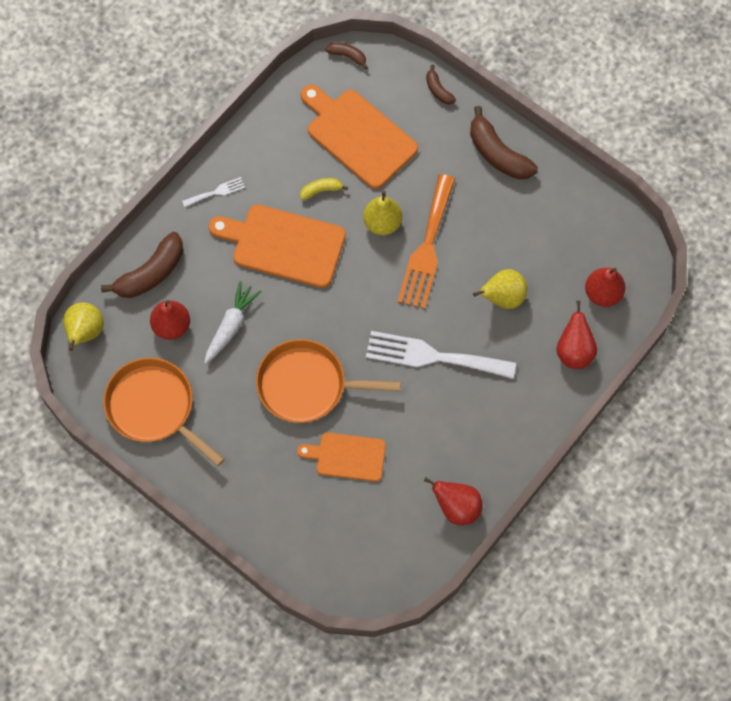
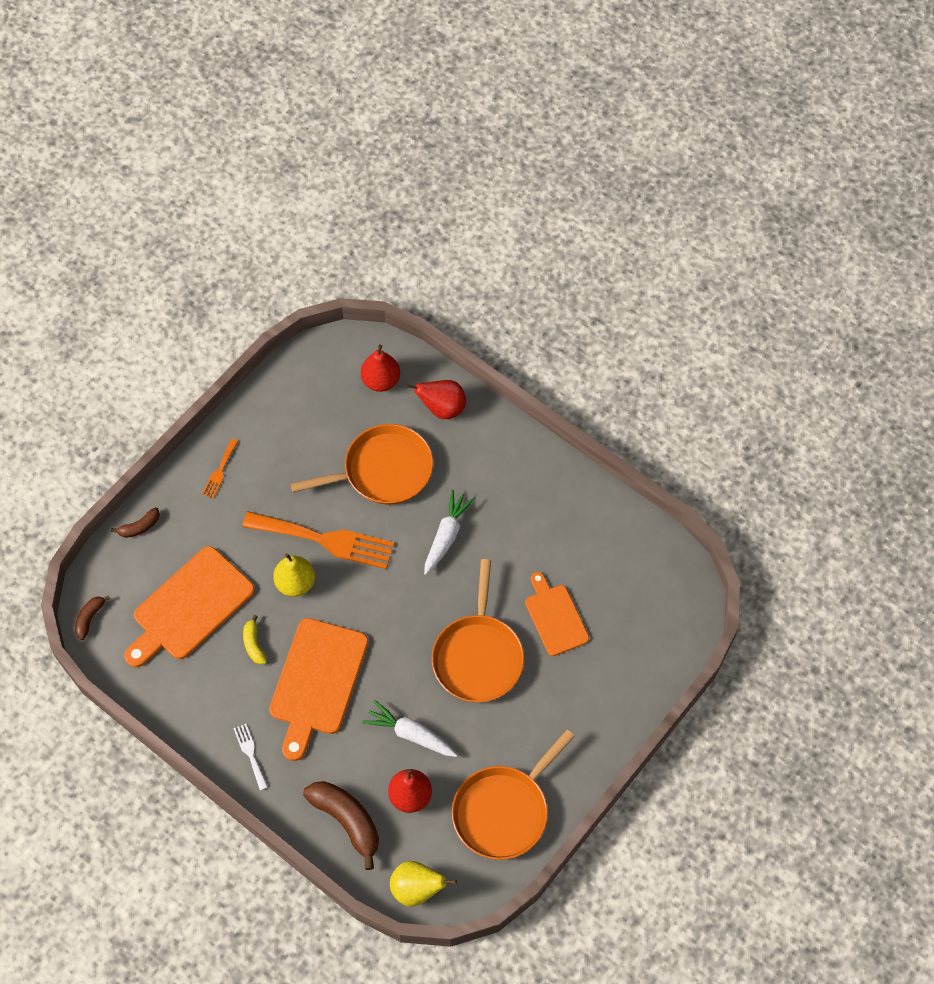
camera: 90 degrees left, 5 degrees down
orange cutting board [297,432,386,482] -> orange cutting board turned 150 degrees clockwise [525,572,589,656]
white fork [366,331,516,379] -> white carrot [424,489,475,575]
red pear [424,478,483,525] -> none
brown banana [470,106,538,179] -> orange fork [202,439,238,498]
yellow pear [473,269,528,309] -> orange pan [291,424,433,505]

